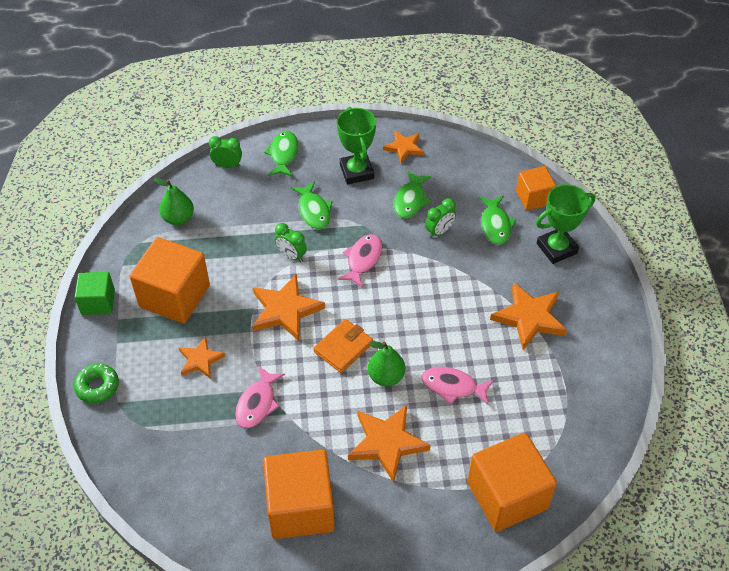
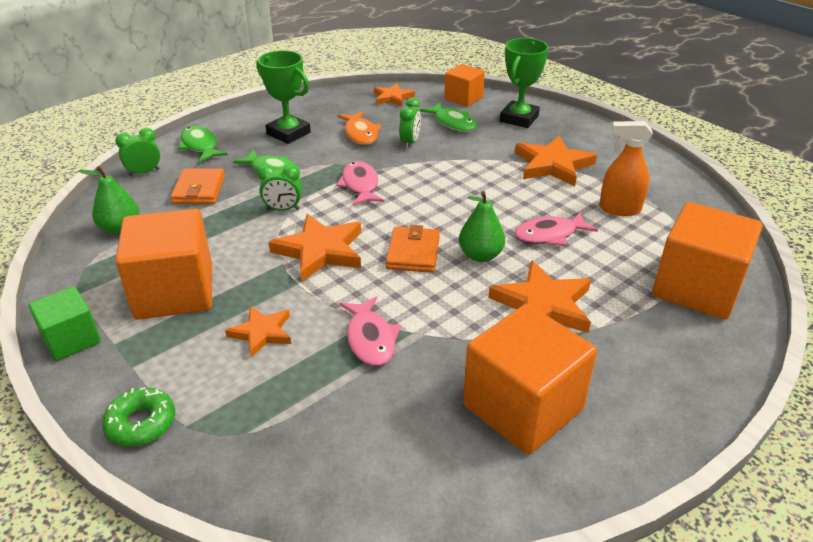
camera: 35 degrees left, 15 degrees down
orange star [383,131,424,163] -> orange star moved to [374,83,415,107]
green fish [394,171,431,218] -> orange fish [338,111,381,145]
none -> orange wallet [171,169,225,204]
none -> orange spray bottle [599,121,653,216]

